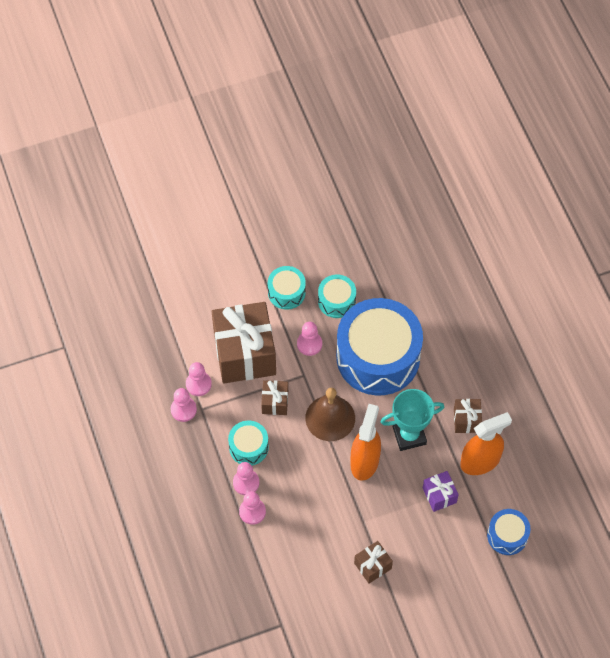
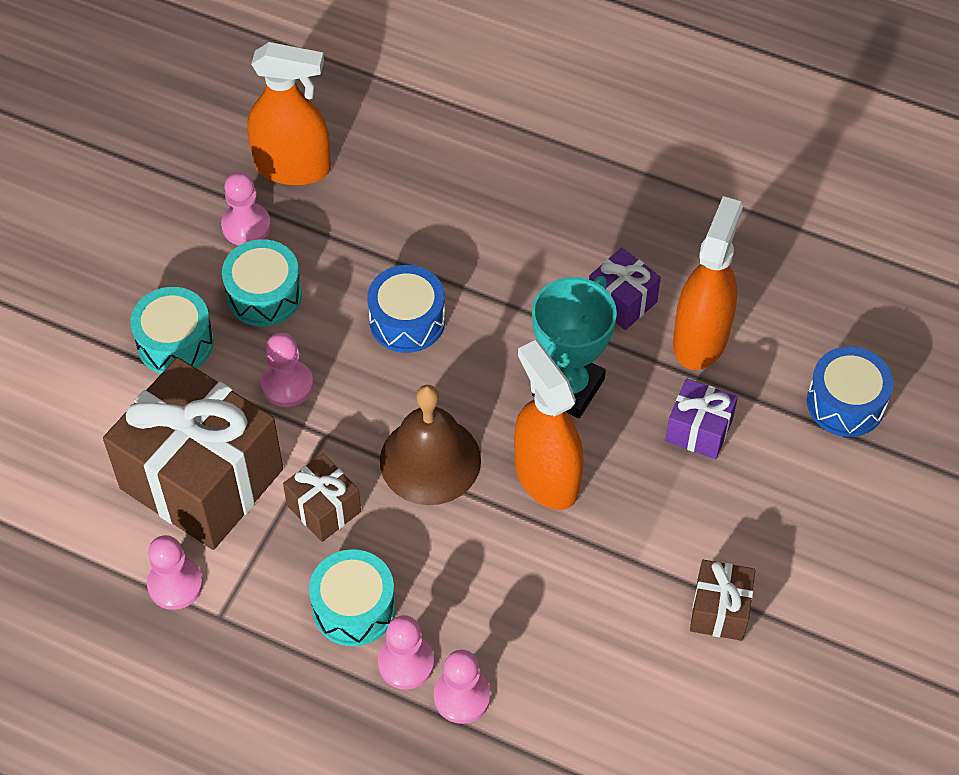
camera: 45 degrees left, 5 degrees down
pink pawn [171,388,197,422] -> pink pawn moved to [221,172,271,245]
blue drum [336,298,423,396] -> blue drum [367,265,445,353], size x0.46
brown gift [454,399,482,433] -> purple gift [589,248,661,330]
none -> orange spray bottle [247,42,331,186]

